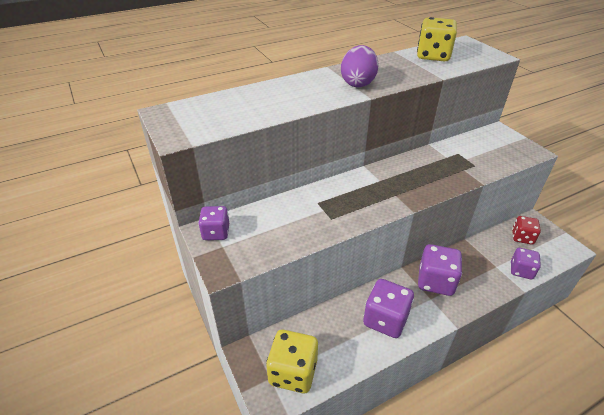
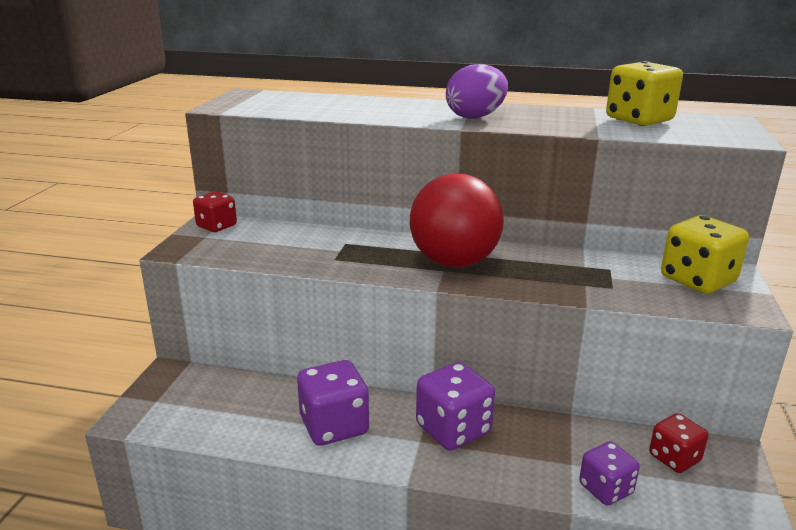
camera: 40 degrees right, 15 degrees down
purple dice [198,206,229,240] -> red dice [193,191,237,232]
yellow dice [266,330,318,393] -> yellow dice moved to [661,215,749,294]
none -> red ball [410,173,504,268]

